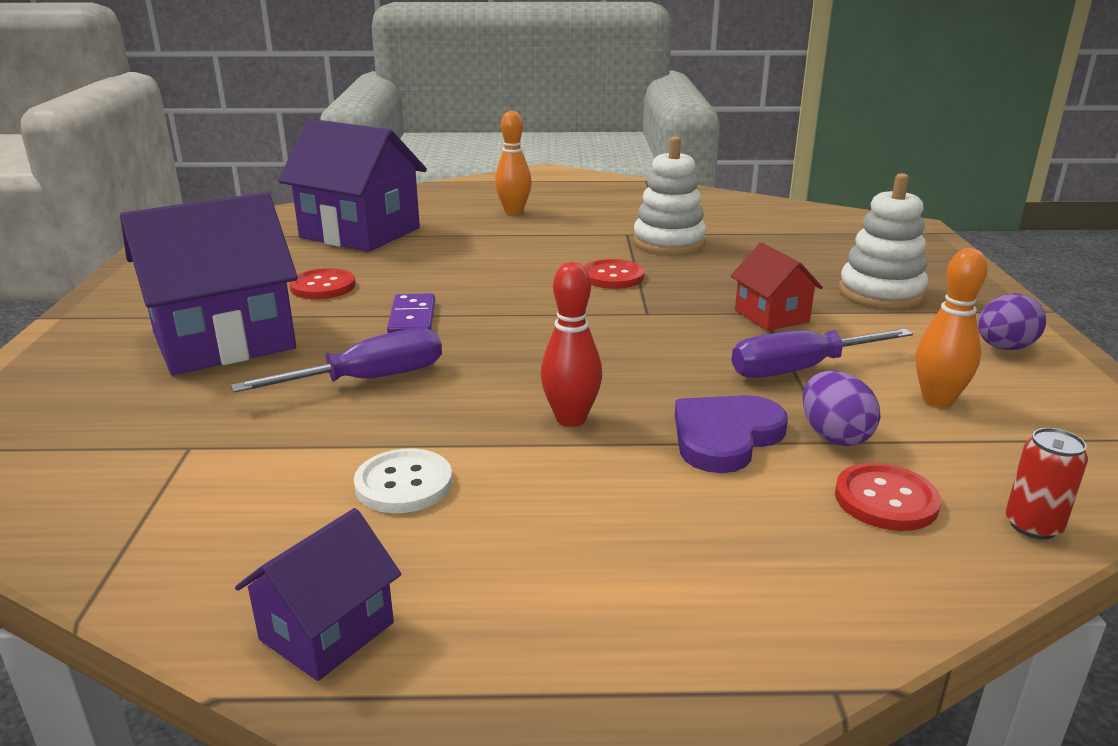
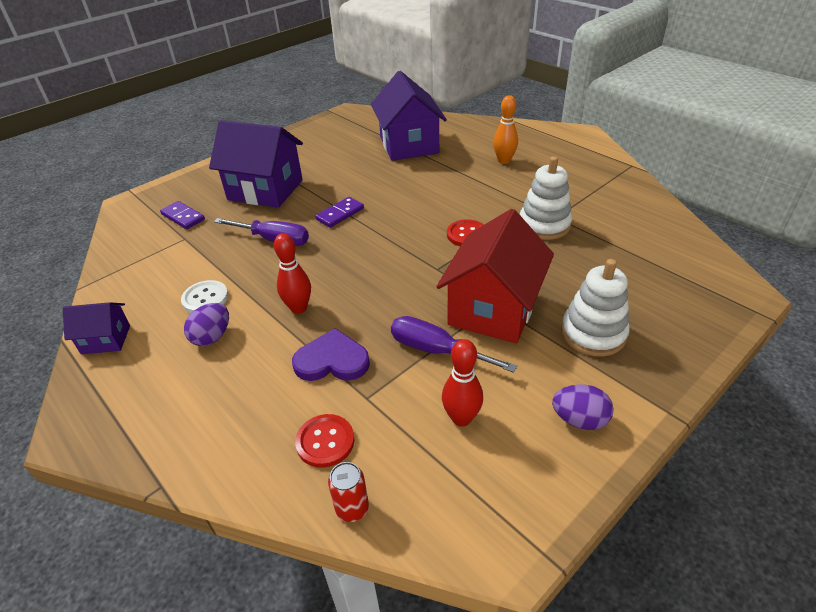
camera: 50 degrees right, 15 degrees up
red button [289,268,356,299] -> none
red house [731,242,823,331] -> red house [436,209,554,344], size x1.99
purple egg [803,371,880,446] -> purple egg moved to [184,303,229,346]
orange bowling pin [916,248,988,408] -> red bowling pin [442,339,483,427]
none -> purple domino [160,201,205,229]

